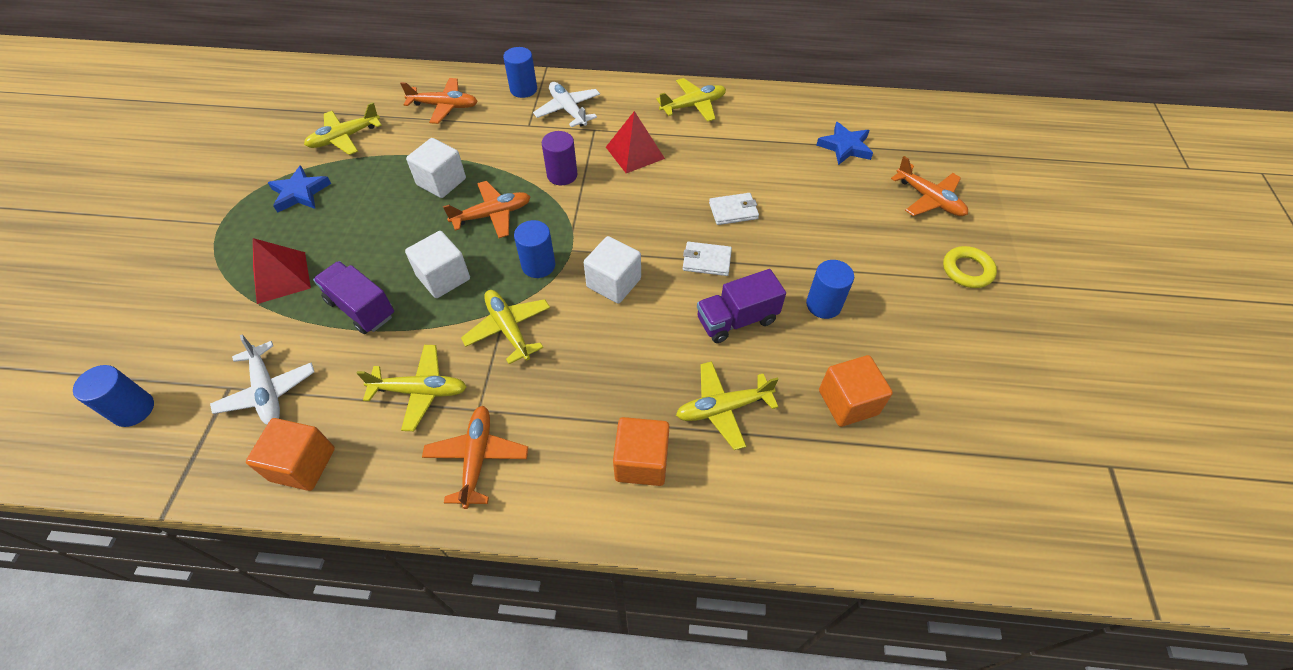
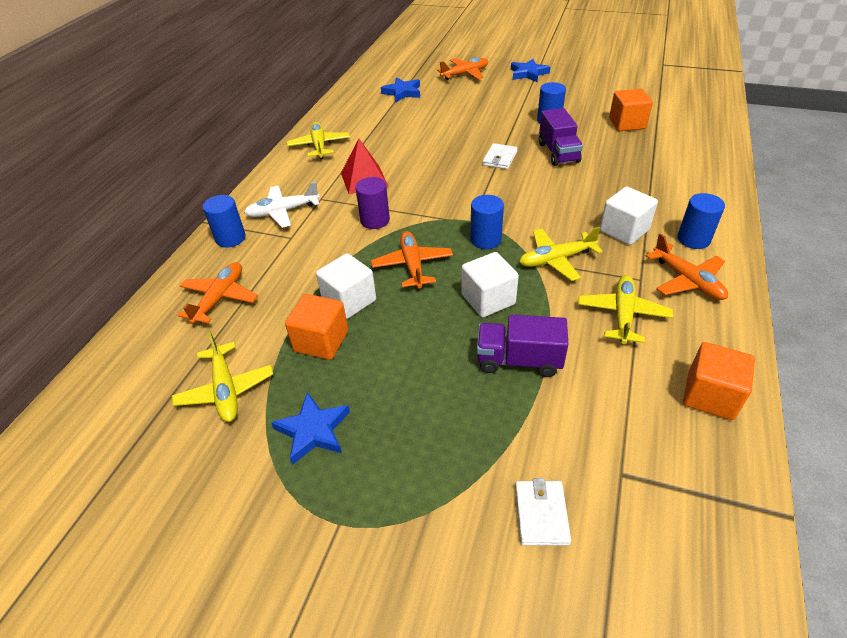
camera: 75 degrees left, 10 degrees down
blue cylinder [73,365,154,427] -> blue cylinder moved to [677,193,725,249]
white plane [210,334,314,425] -> none
red pyramid [253,238,311,304] -> none
purple truck [313,261,394,334] -> purple truck turned 45 degrees clockwise [477,315,568,377]
orange plane [422,406,528,509] -> orange plane turned 135 degrees counterclockwise [646,233,728,300]
white cube [584,236,641,303] -> white cube moved to [600,186,658,245]
orange cube [613,417,669,486] -> orange cube moved to [285,294,348,360]
yellow plane [676,361,779,450] -> none
white wallet [709,193,759,225] -> white wallet moved to [515,478,571,546]
yellow ring [943,246,997,288] -> blue star [511,59,550,82]

